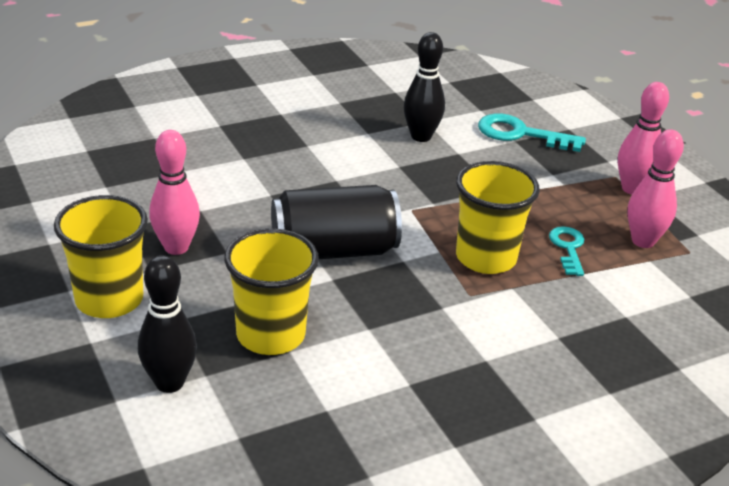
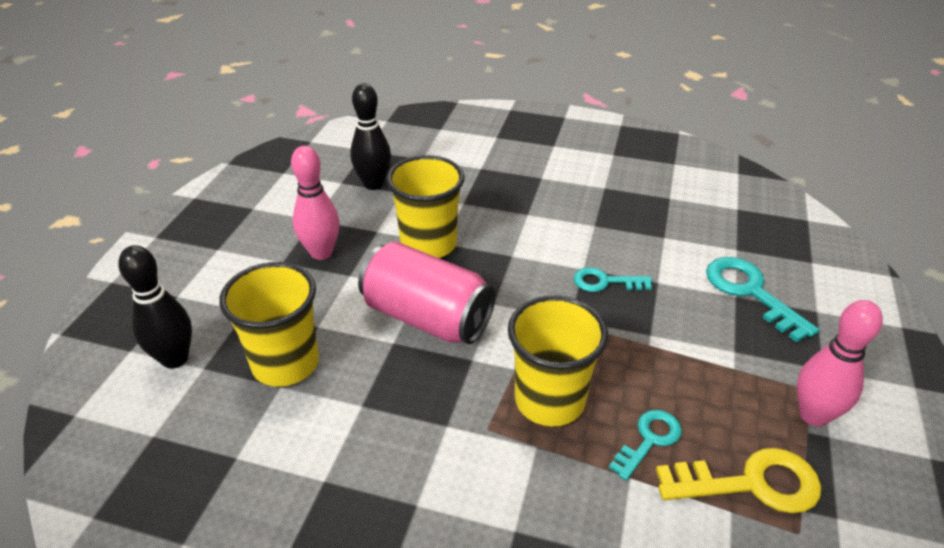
camera: 45 degrees right, 5 degrees up
yellow cup [54,195,148,318] -> yellow cup moved to [386,155,464,258]
black can [271,185,402,259] -> pink can [358,242,495,344]
black bowling pin [404,32,445,142] -> black bowling pin moved to [350,83,391,190]
pink bowling pin [627,129,684,248] -> yellow key [656,448,821,513]
none -> turquoise key [574,267,652,292]

